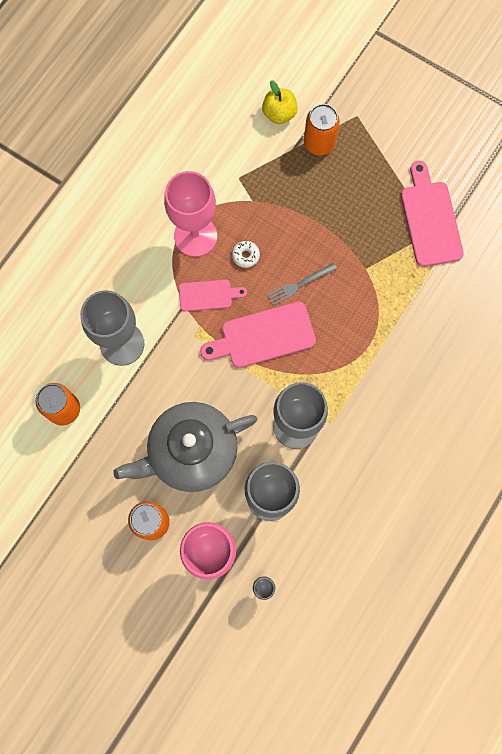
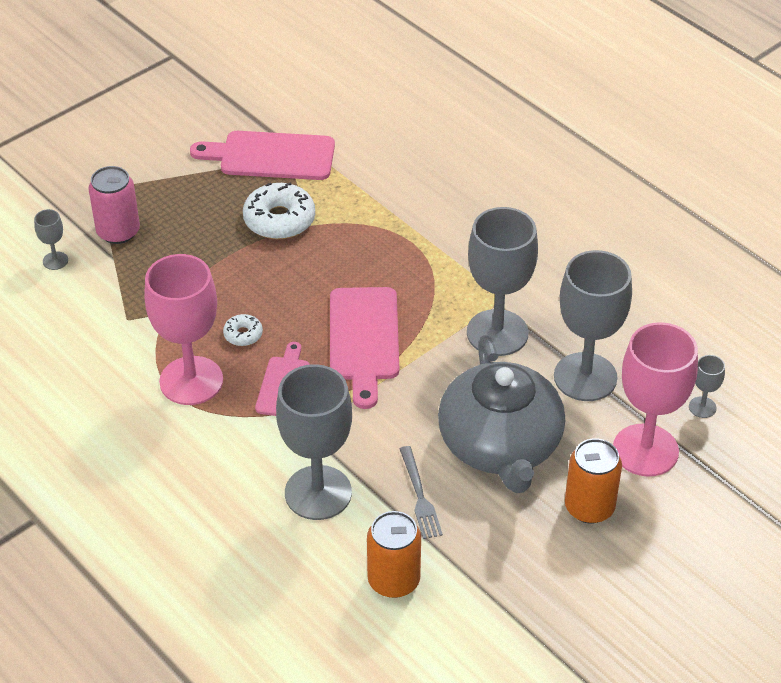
camera: 75 degrees left, 30 degrees down
yellow apple [262,80,298,124] -> grey goblet [34,209,68,270]
grey fork [267,263,337,306] -> grey fork moved to [399,446,443,539]
orange can [304,104,340,155] -> pink can [89,166,140,244]
none -> white donut [243,182,315,239]

